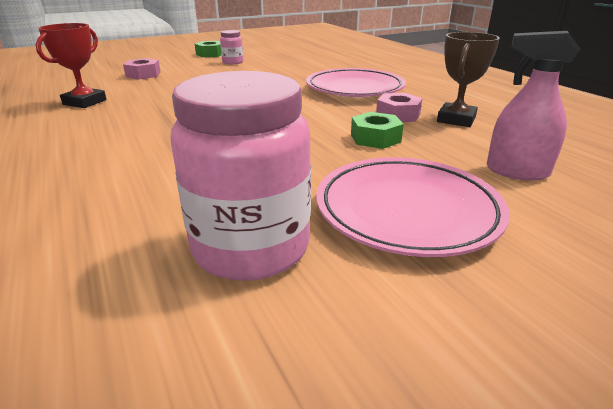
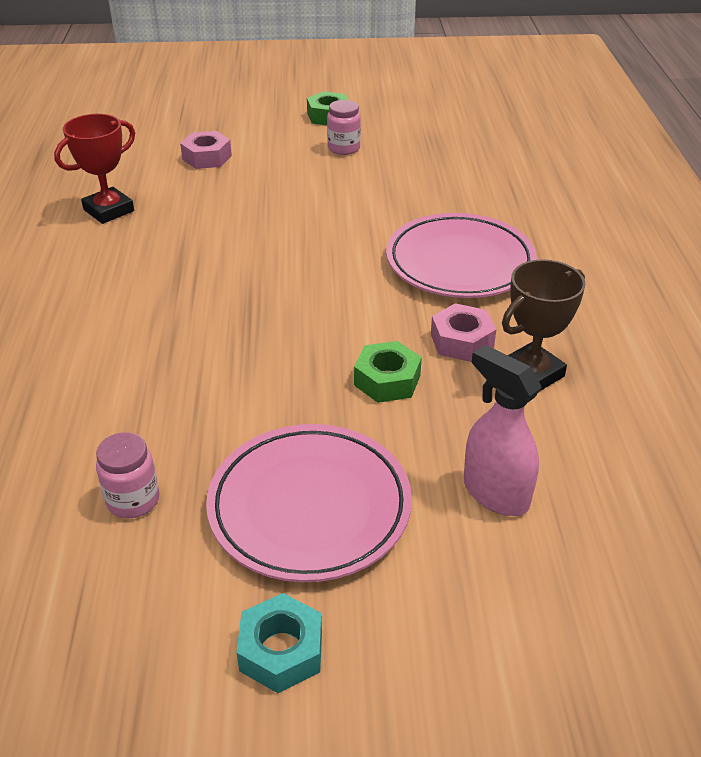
camera: 25 degrees right, 10 degrees up
pink jar [170,71,311,281] -> pink jar [96,432,160,518], size x0.47
none -> turquoise nut [237,593,322,693]

